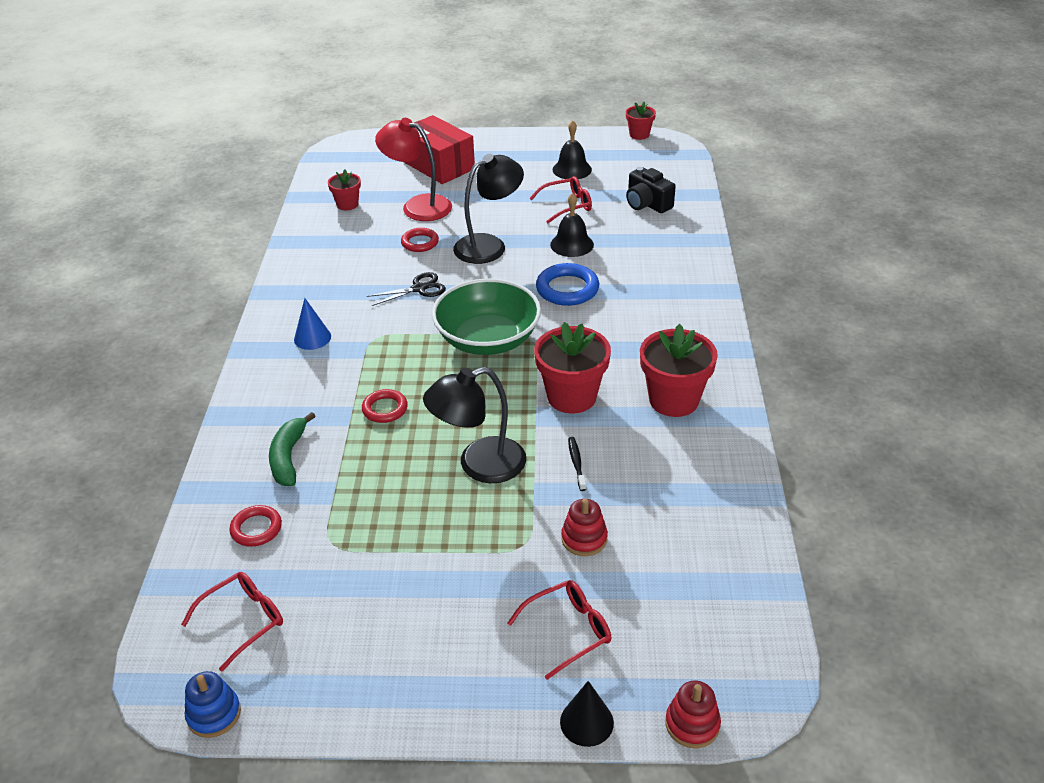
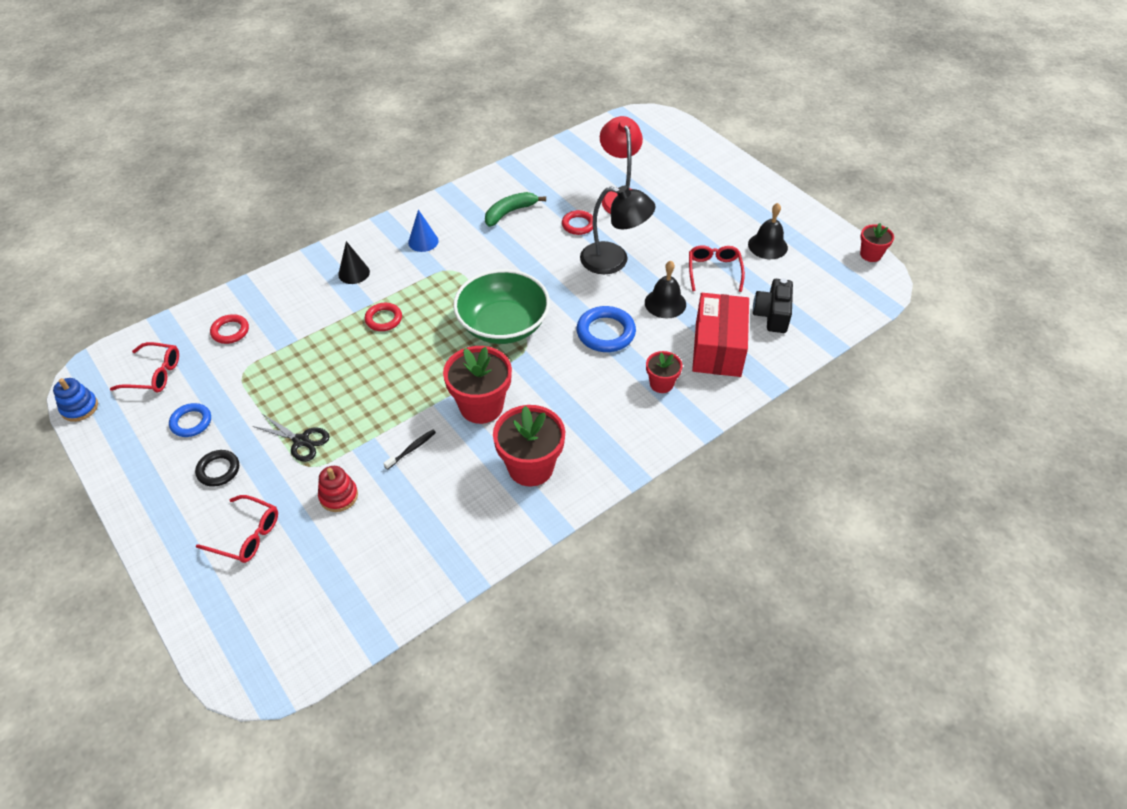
camera: 50 degrees right, 10 degrees up
green banana [269,412,316,486] -> green banana moved to [485,192,546,227]
red flower pot [328,169,361,210] -> red flower pot moved to [646,351,683,393]
black scissors [366,272,446,306] -> black scissors moved to [253,415,330,462]
red box [404,115,475,184] -> red box moved to [692,293,749,377]
black lamp [423,367,526,483] -> none
red glasses [530,176,592,223] -> red glasses turned 120 degrees counterclockwise [689,245,745,292]
black cone [560,681,614,747] -> black cone moved to [338,241,370,284]
red stacking toy [665,681,721,748] -> none
none -> blue ring [169,403,211,437]
none -> black ring [195,450,239,487]

